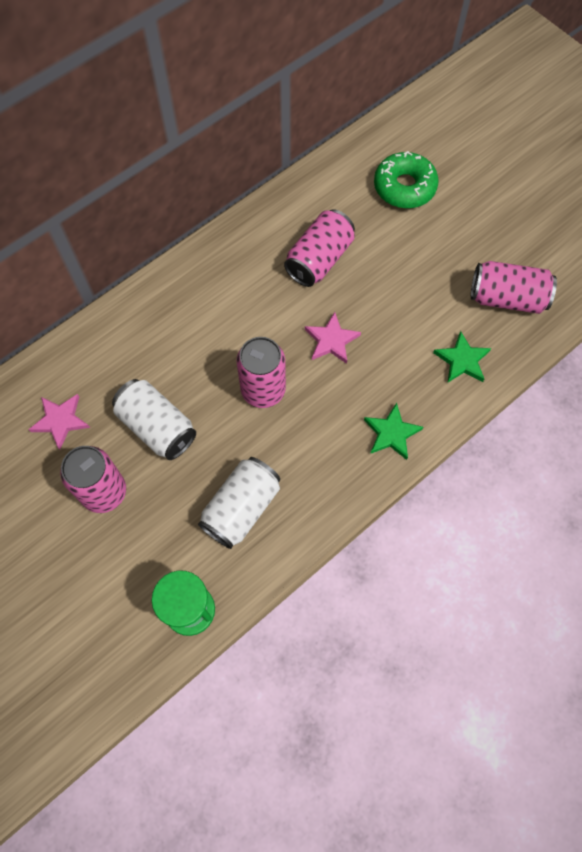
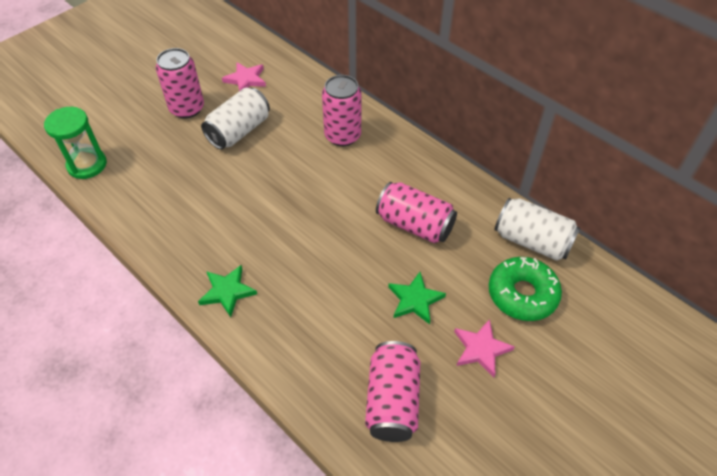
camera: 85 degrees right, 15 degrees down
white can [198,457,280,549] -> white can moved to [494,198,580,261]
pink can [236,337,286,408] -> pink can moved to [322,75,362,146]
pink star [305,312,361,364] -> pink star moved to [454,319,515,377]
green star [433,331,491,383] -> green star moved to [388,272,446,324]

